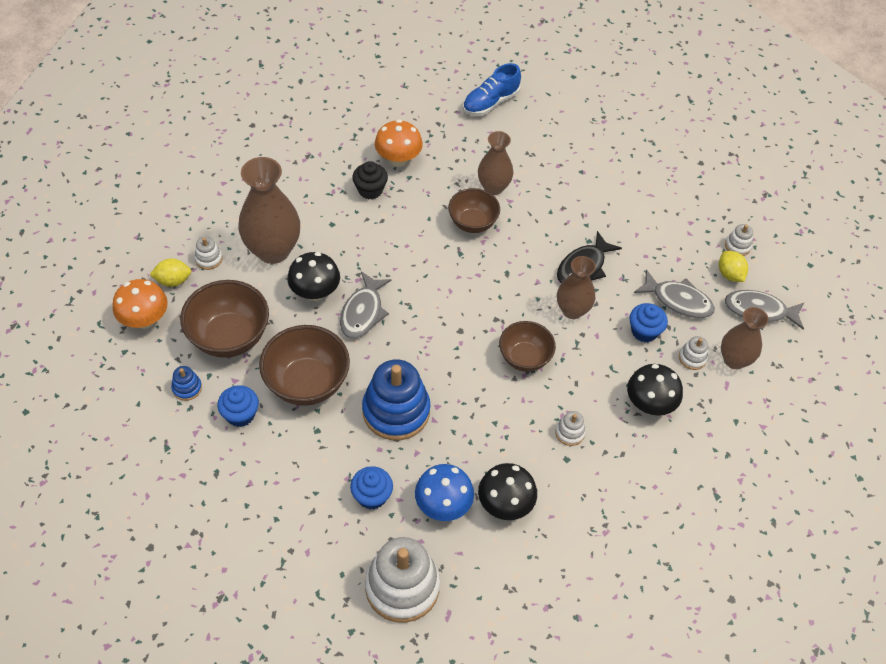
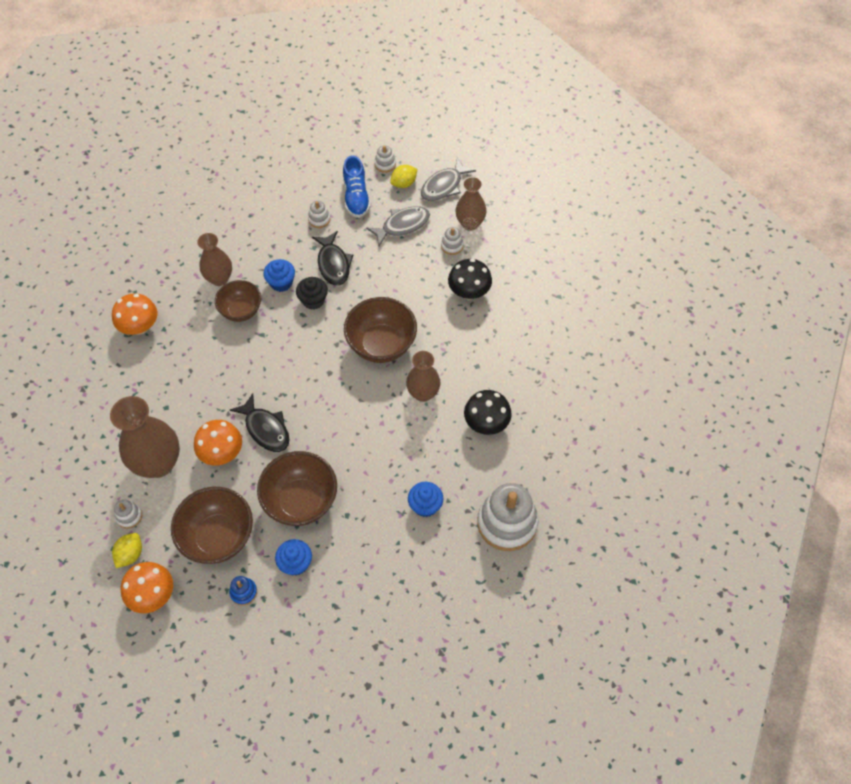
camera: 55 degrees left, 5 degrees up
black mushroom [287,252,340,301] -> orange mushroom [194,420,242,465]
grey fish [340,271,392,339] -> black fish [230,393,290,452]
black cupcake [352,161,388,199] -> black cupcake moved to [296,277,328,310]
blue stacking toy [362,359,430,440] -> none
blue mushroom [415,464,474,521] -> none
blue shoe [463,63,521,116] -> blue shoe moved to [343,155,371,218]
brown bowl [499,321,556,372] -> brown bowl [344,297,417,363], size x1.53
white stacking toy [555,411,586,446] -> white stacking toy moved to [308,201,330,228]
brown vase [557,256,596,319] -> brown vase moved to [406,351,440,402]
blue cupcake [629,303,668,342] -> blue cupcake moved to [264,259,295,292]
yellow lemon [719,251,748,282] -> yellow lemon turned 45 degrees counterclockwise [390,165,417,188]

